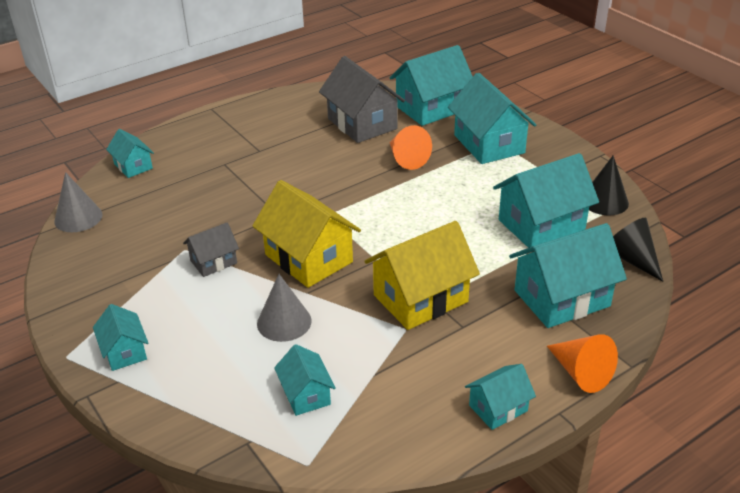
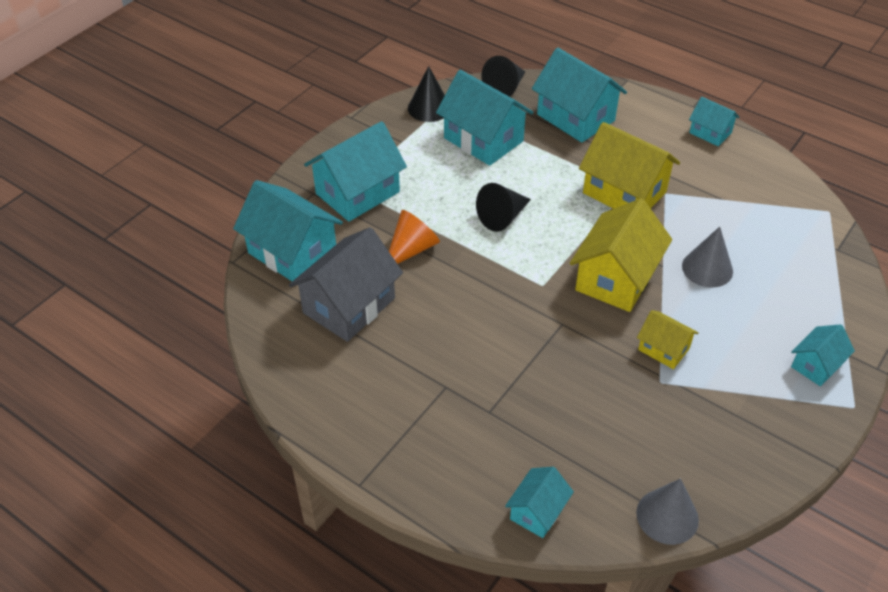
camera: 110 degrees left, 10 degrees up
grey house [183,222,239,277] -> yellow house [637,310,698,369]
turquoise house [274,344,336,416] -> none
orange cone [547,334,618,393] -> none
none -> black cone [476,183,531,232]

